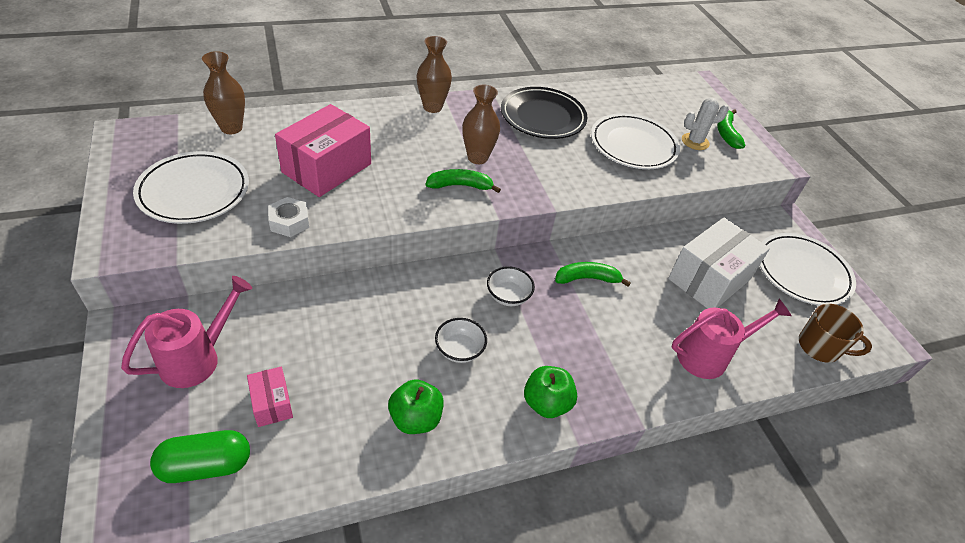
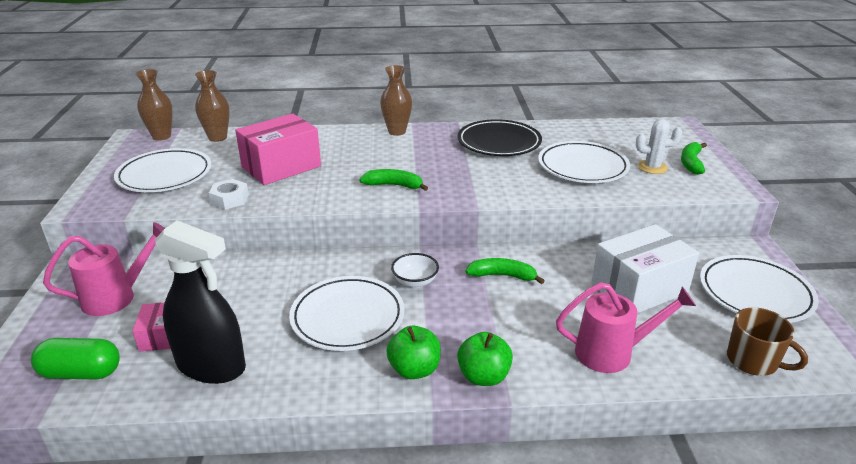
camera: 20 degrees right, 15 degrees down
green apple [388,379,444,434] -> green apple moved to [457,332,513,386]
white bowl [435,318,487,363] -> white plate [289,276,405,351]
brown vase [462,85,500,164] -> brown vase moved to [136,69,173,141]
none -> black spray bottle [155,221,246,384]

